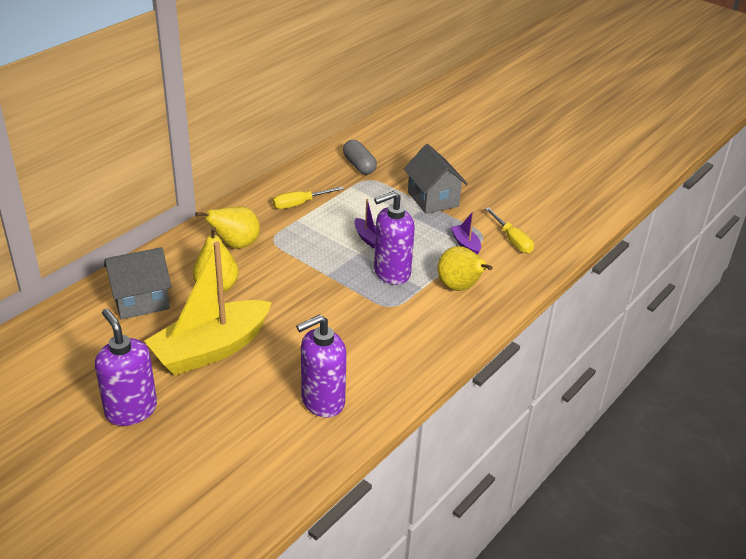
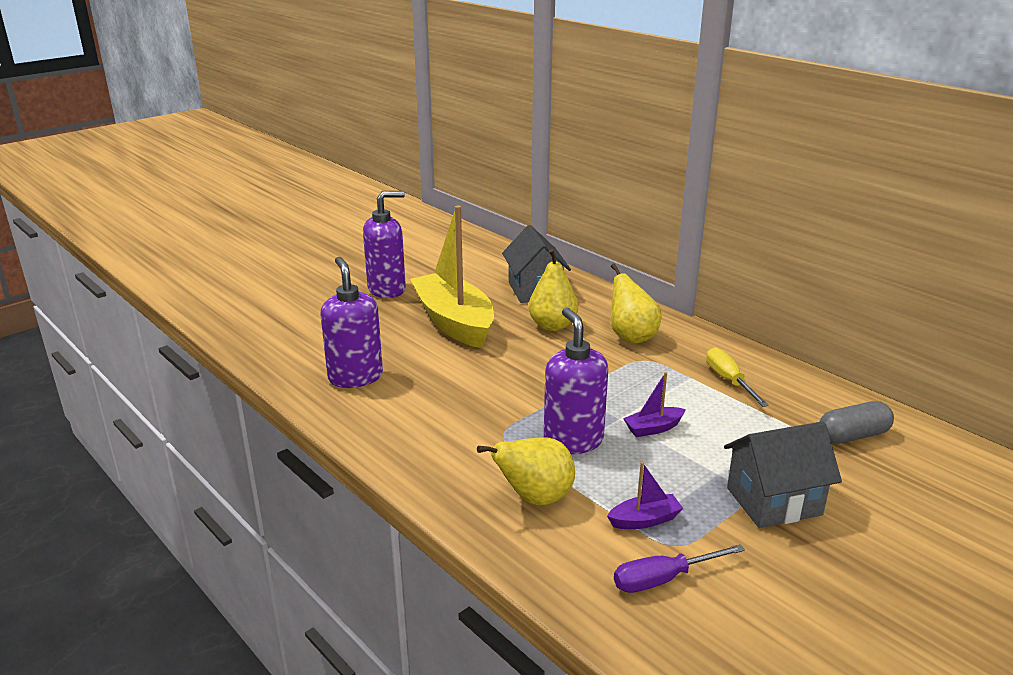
camera: 100 degrees right, 10 degrees down
yellow screwdriver [485,207,534,253] -> purple screwdriver [614,544,745,593]

